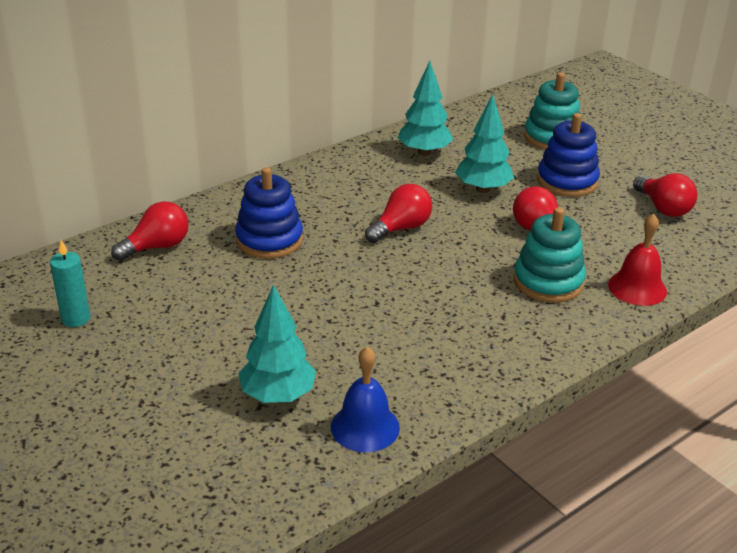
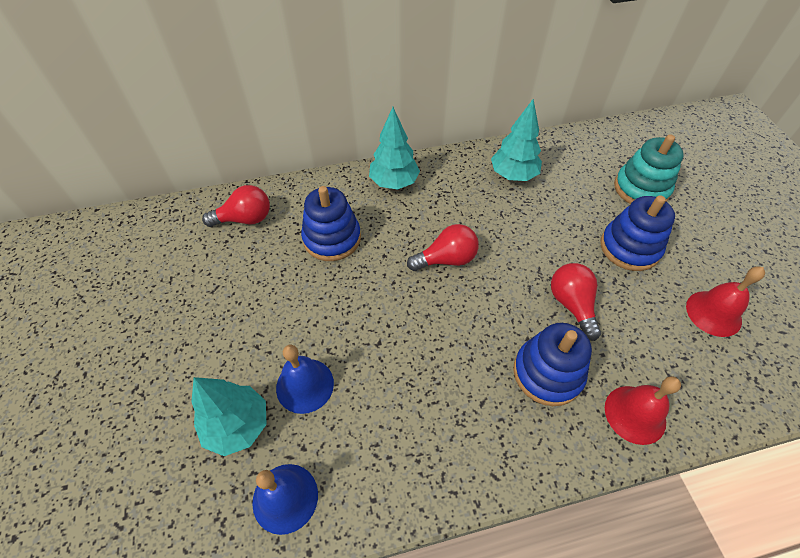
camera: 25 degrees right, 20 degrees up
turquoise candle [50,240,90,327] -> none
turquoise tree [455,94,514,193] -> turquoise tree moved to [369,107,420,190]
turquoise stacking toy [513,207,586,303] -> blue stacking toy [514,323,592,406]
red light bulb [633,173,698,217] -> red bell [686,266,765,337]
none -> blue bell [276,345,334,414]

